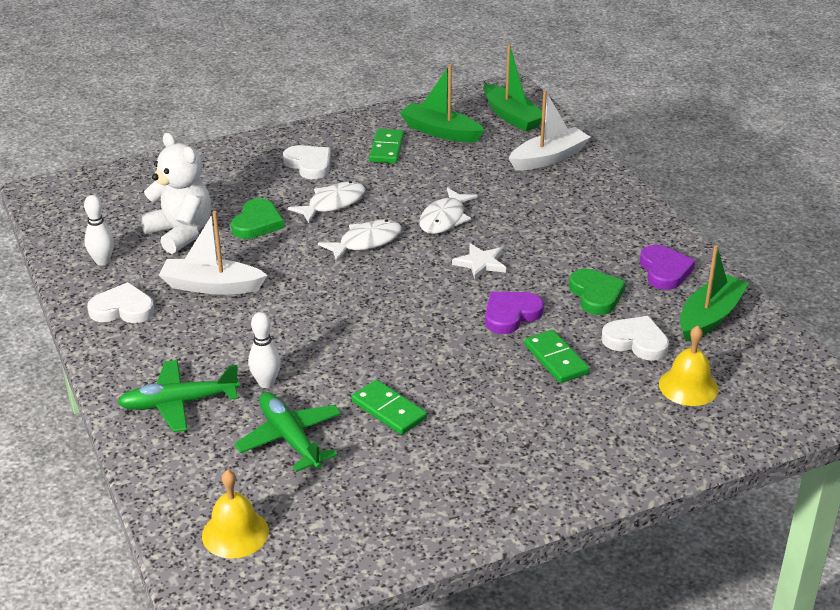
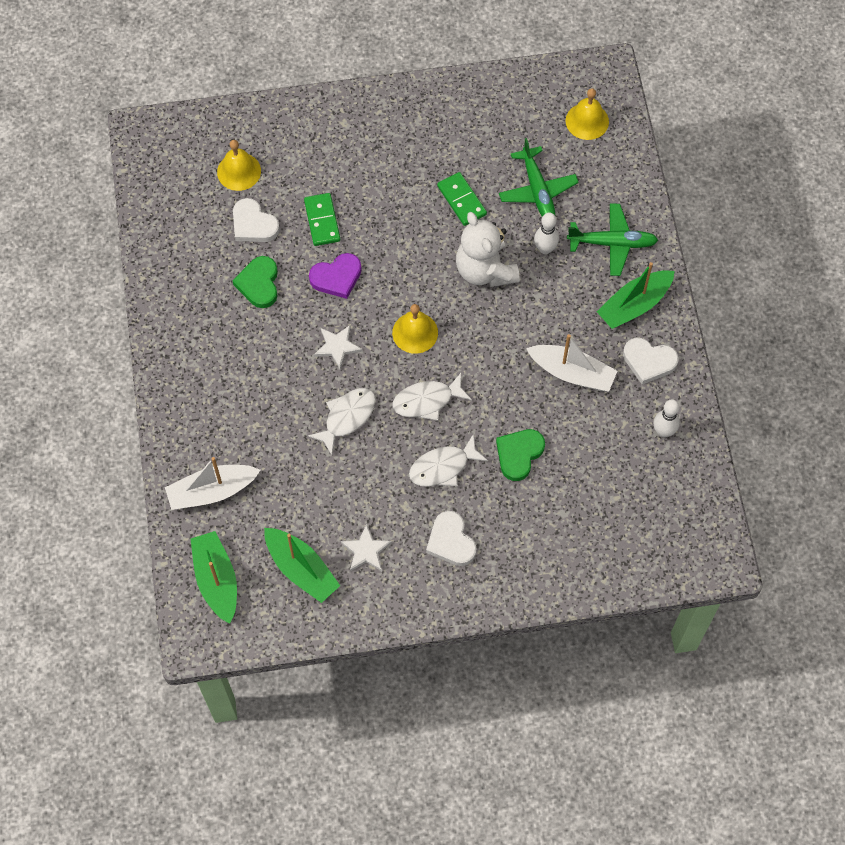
camera: 165 degrees left, 30 degrees up
white teddy bear [140,132,212,254] -> white teddy bear moved to [456,212,520,287]
green domino [369,129,404,163] -> white star [341,524,392,572]
purple heart [640,245,696,290] -> none
green boat [680,245,749,342] -> green boat moved to [597,262,675,329]
none -> yellow bell [392,304,438,354]

